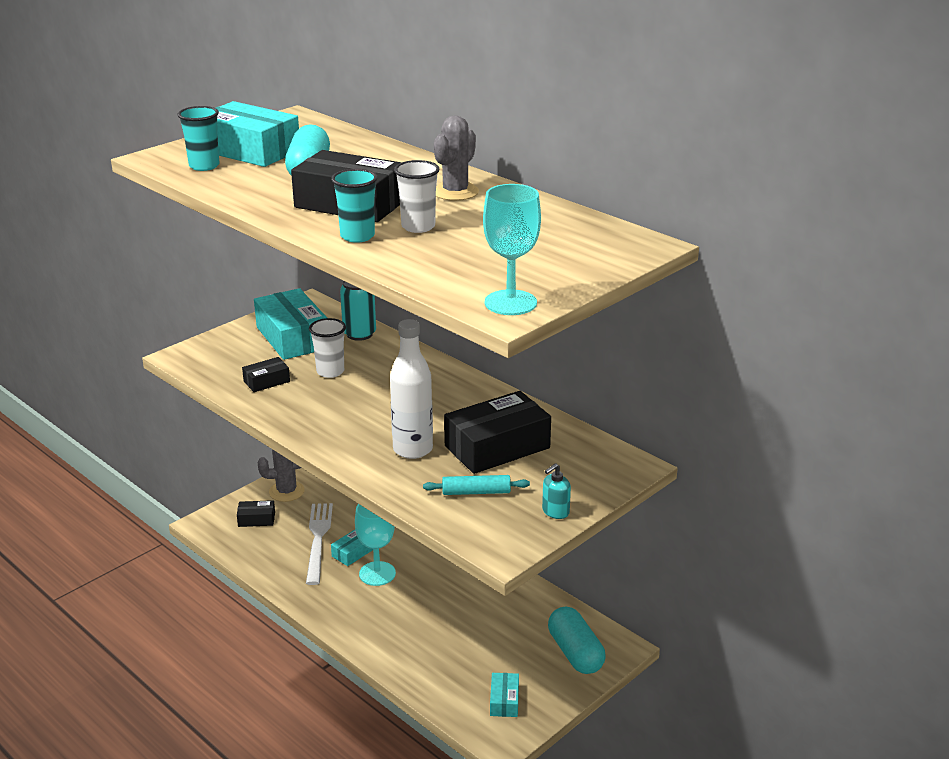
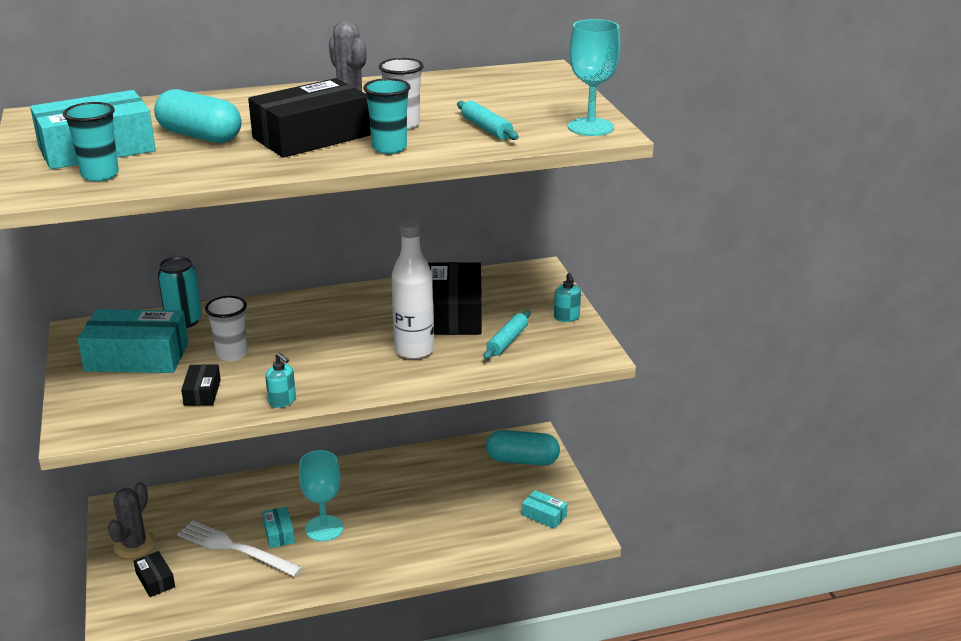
camera: 60 degrees left, 0 degrees up
black box [237,500,275,527] -> black box turned 60 degrees counterclockwise [134,551,175,597]
none -> turquoise soap dispenser [266,352,296,408]
none -> turquoise rolling pin [457,101,519,140]

